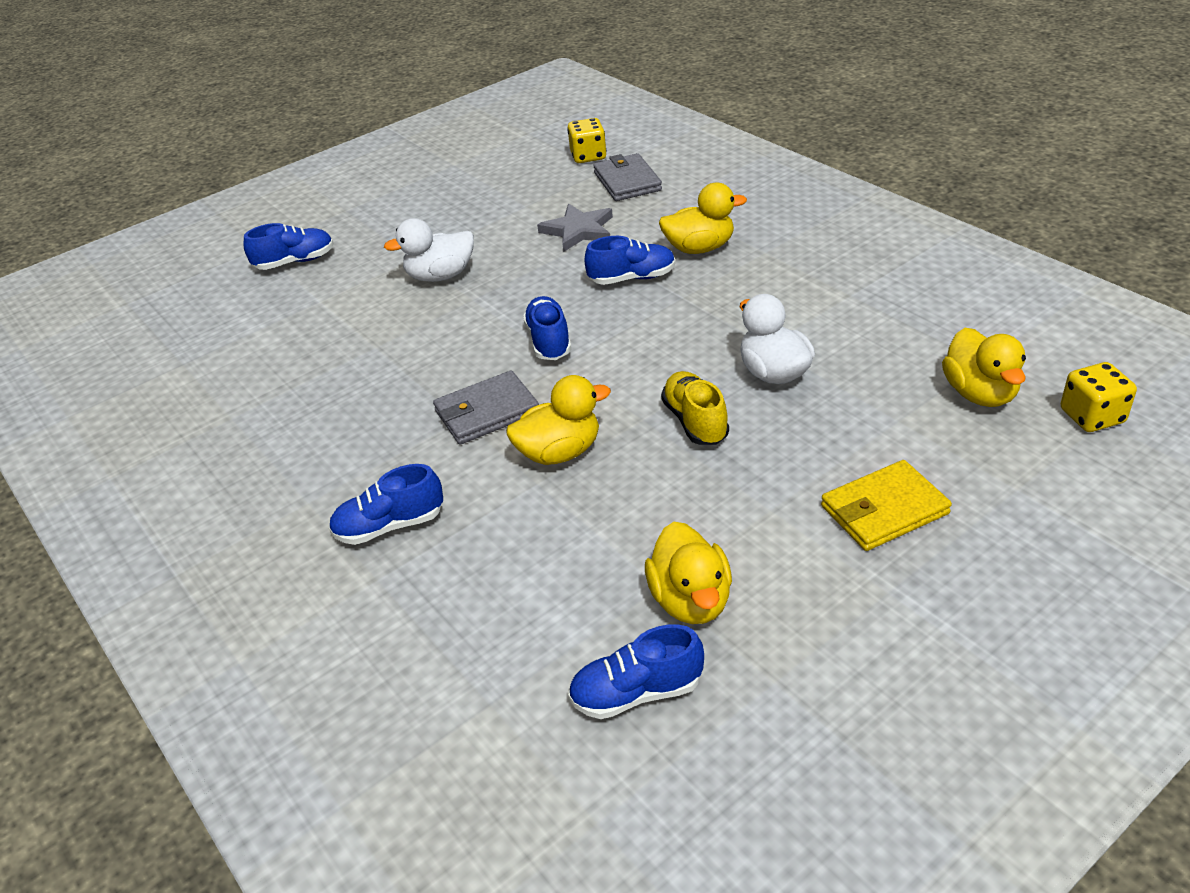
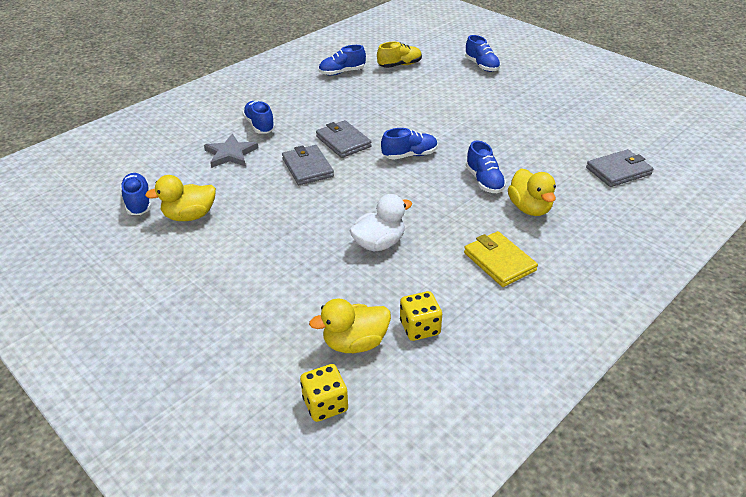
camera: 80 degrees right, 0 degrees up
white duck [384,218,474,282] -> none
yellow duck [506,375,611,465] -> grey wallet [282,145,334,185]
grey star [537,204,613,252] -> grey star moved to [204,134,258,168]
yellow dice [567,118,606,163] -> yellow dice moved to [400,291,442,341]
yellow shoe [661,371,729,445] -> yellow shoe moved to [377,42,422,68]
yellow wallet [821,460,952,551] -> yellow wallet moved to [464,231,538,287]
none -> blue shoe [319,45,366,76]

